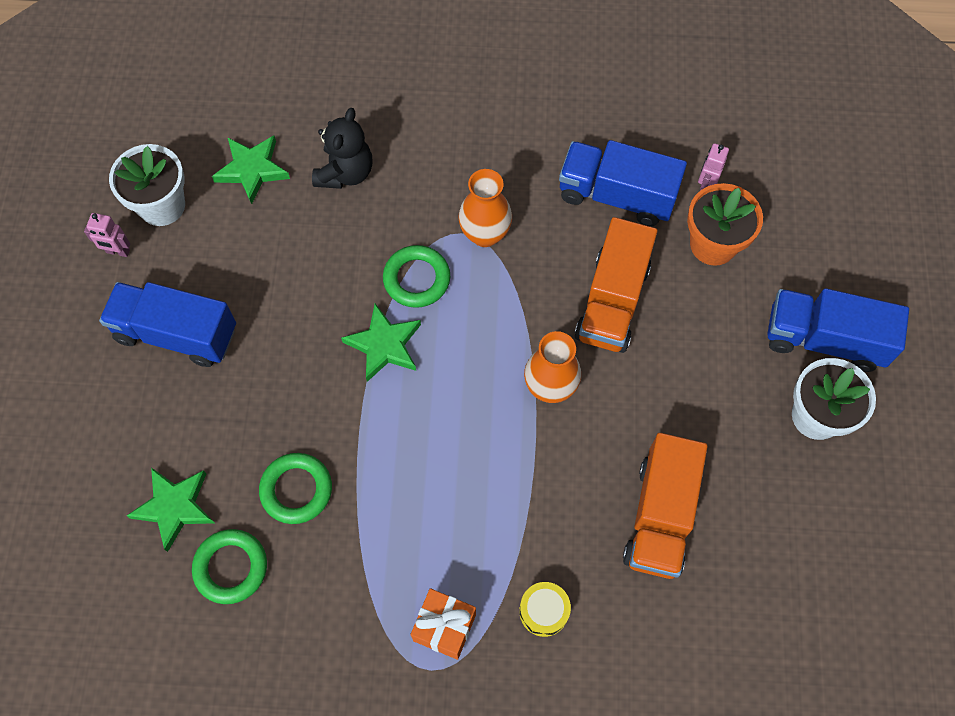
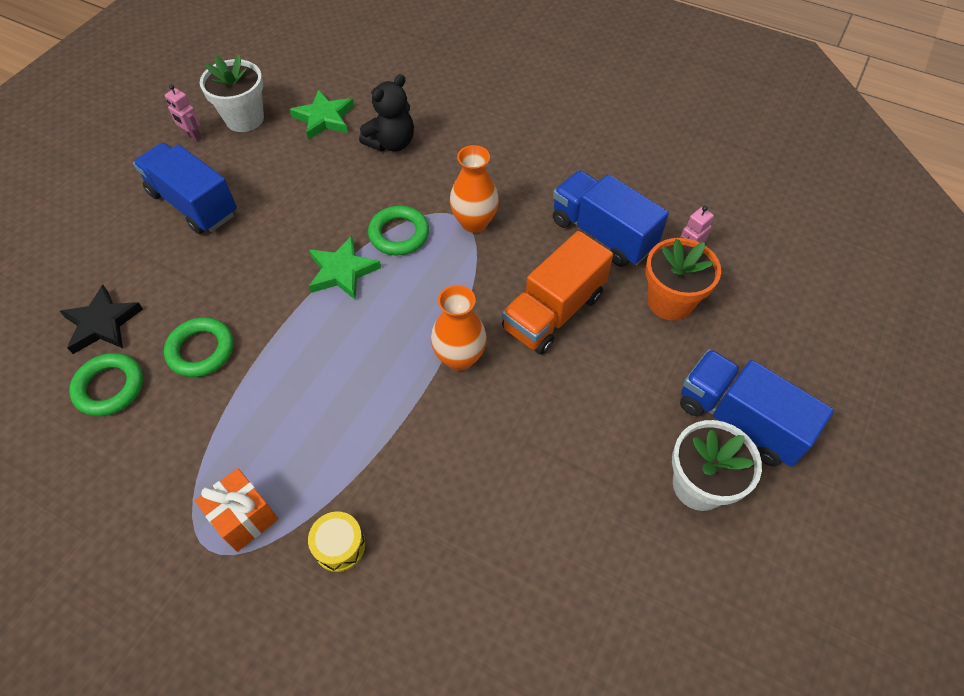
camera: 25 degrees right, 10 degrees down
green star [127,468,215,552] -> black star [60,285,143,354]
orange truck [623,433,708,579] -> none

